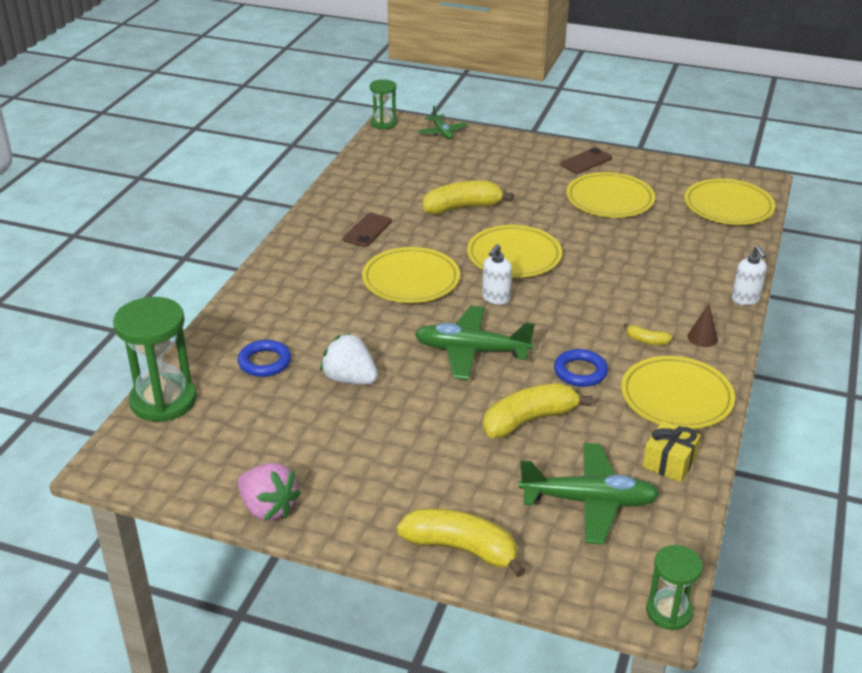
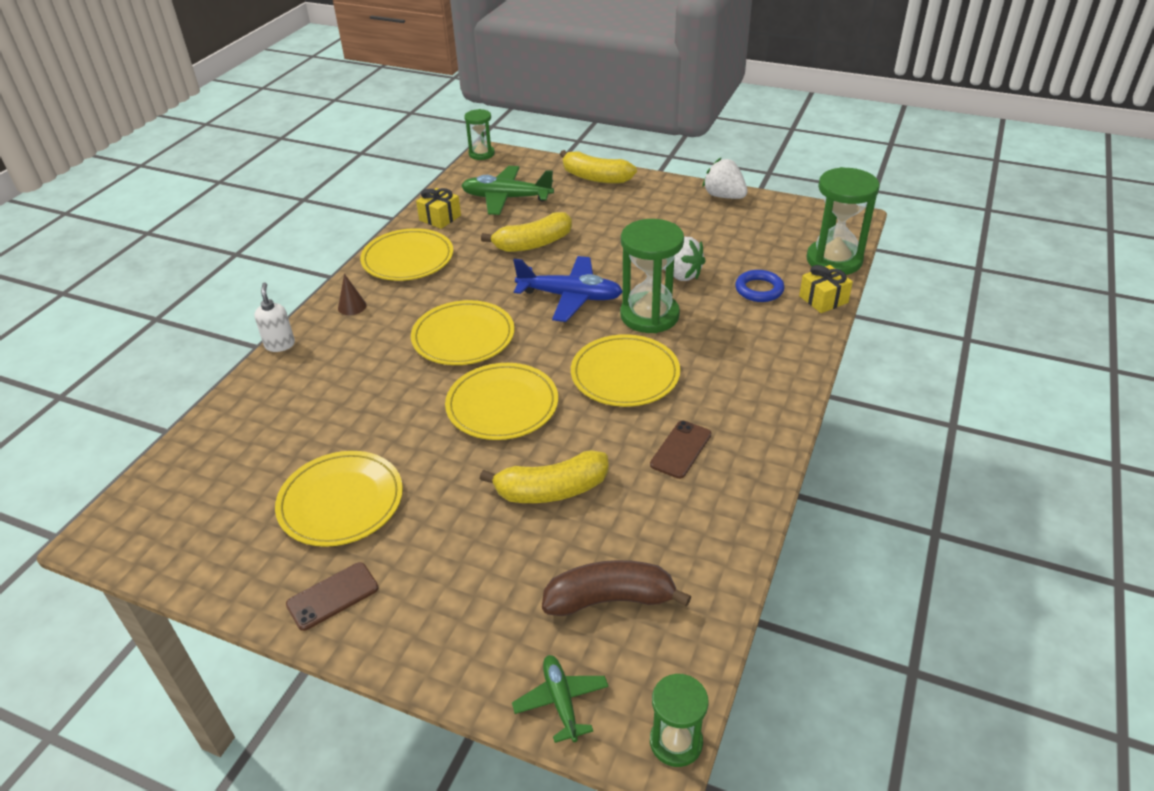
camera: 175 degrees left, 5 degrees up
pink strawberry [238,463,301,521] -> white strawberry [702,158,748,199]
green plane [415,306,535,380] -> blue plane [513,256,623,322]
white soap dispenser [482,244,512,304] -> none
blue ring [554,349,608,387] -> none
yellow banana [623,323,673,345] -> none
yellow plate [684,179,775,225] -> yellow plate moved to [411,300,515,365]
none -> brown banana [542,560,692,616]
none -> green hourglass [620,219,684,333]
none -> yellow gift [799,265,853,313]

